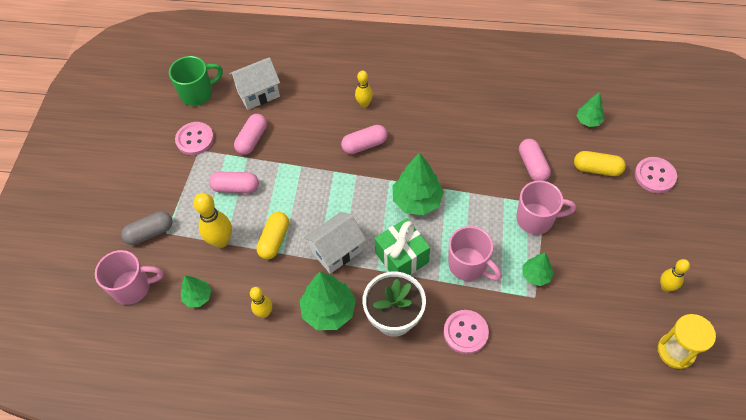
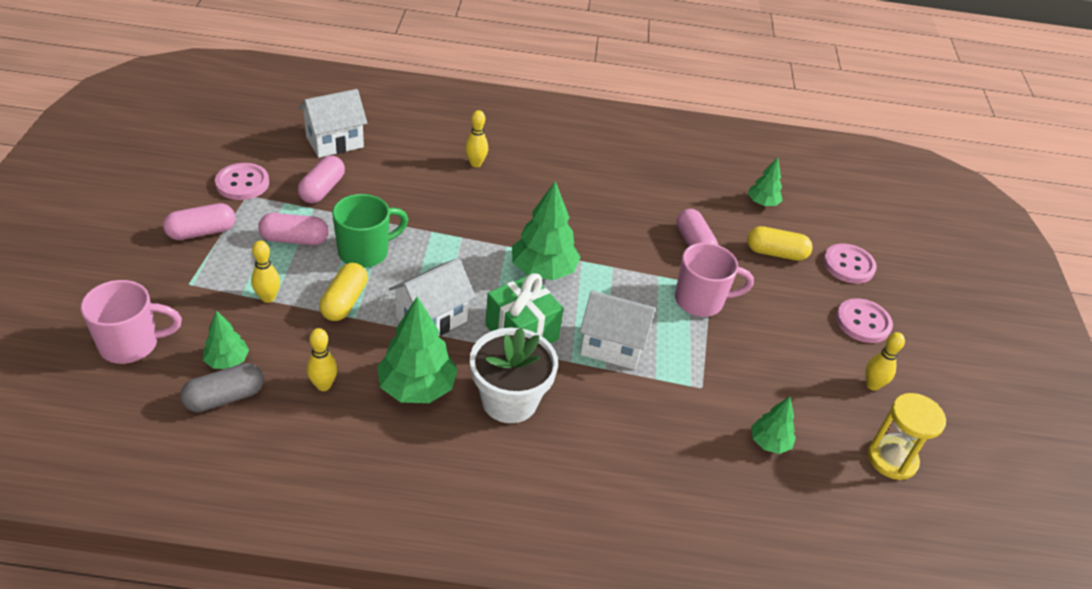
camera: 10 degrees left, 15 degrees down
grey capsule [121,211,172,245] -> grey capsule moved to [180,363,264,412]
green mug [169,56,223,106] -> green mug moved to [332,194,408,268]
yellow bowling pin [193,193,232,248] -> yellow bowling pin [251,241,280,303], size x0.62
pink capsule [341,125,388,154] -> pink capsule moved to [163,203,236,240]
pink button [444,310,489,354] -> pink button moved to [836,298,893,343]
pink mug [448,226,502,281] -> white house [580,291,656,370]
green tree [523,253,554,286] -> green tree moved to [751,397,796,454]

